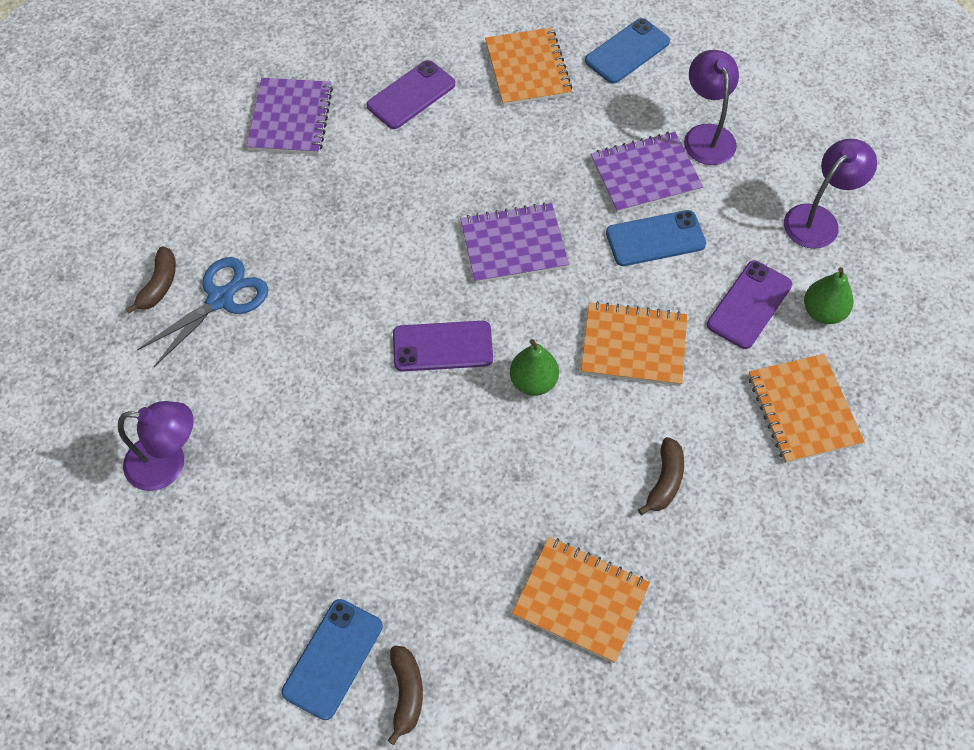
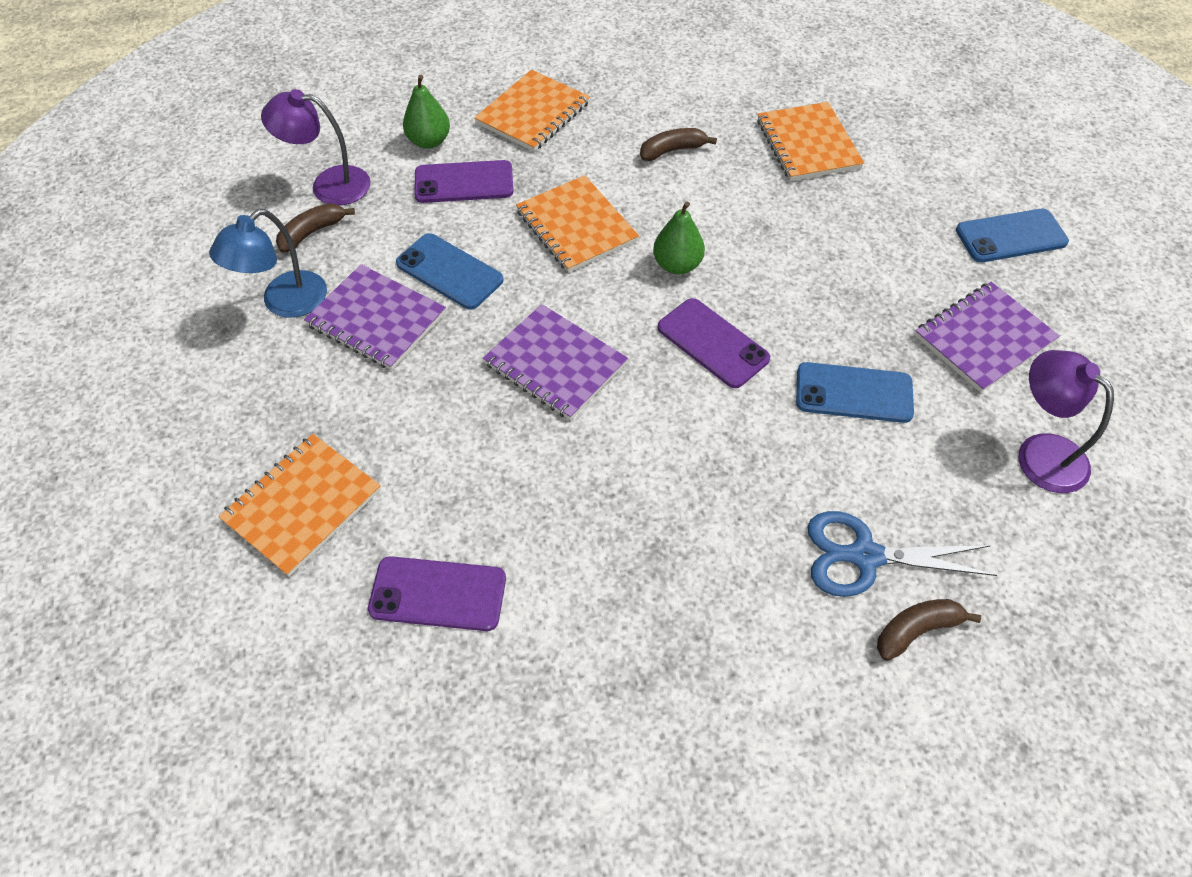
camera: 130 degrees left, 5 degrees down
purple notebook [246,78,333,154] -> purple notebook moved to [915,282,1060,392]
brown banana [387,645,423,745] -> brown banana moved to [276,203,355,253]
blue phone [585,18,670,84] -> blue phone moved to [796,362,914,423]
purple lamp [684,50,739,165] -> blue lamp [209,209,327,318]

